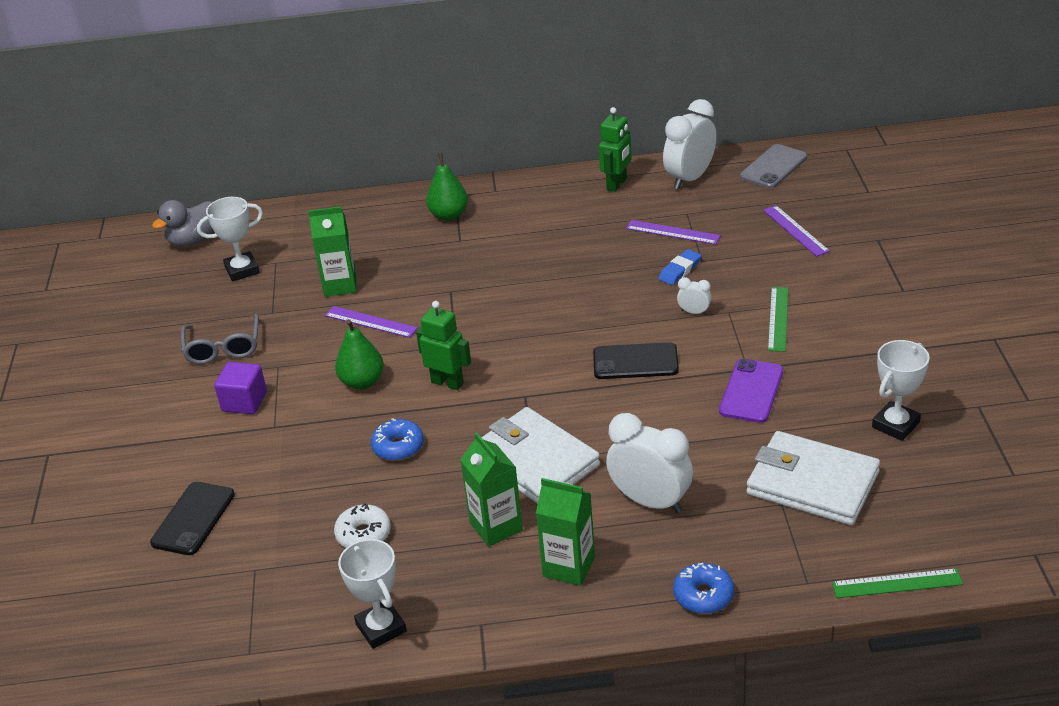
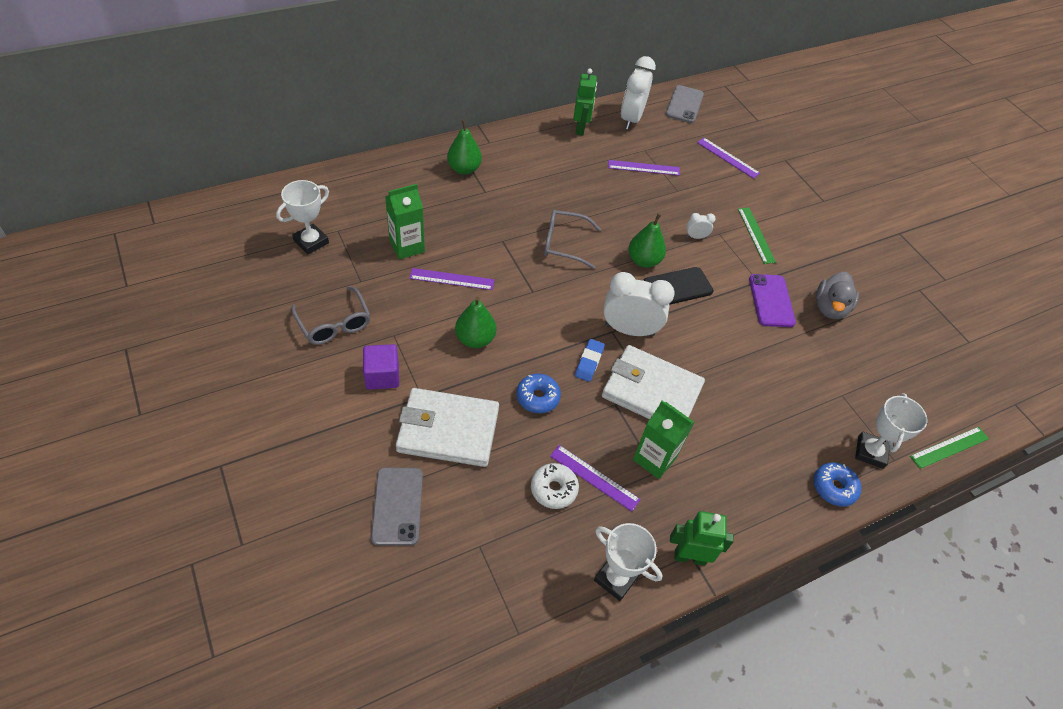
camera: 30 degrees left, 15 degrees up
black phone [150,482,235,555] -> grey phone [371,467,423,546]
grey duck [152,200,213,247] -> grey duck moved to [816,272,859,319]
green robot [416,301,471,390] -> green robot moved to [670,511,734,566]
green carton [536,478,595,586] -> none
white clock [606,413,693,513] -> white clock moved to [603,272,675,336]
blue eraser [658,249,701,285] -> blue eraser moved to [575,339,605,382]
white wallet [746,431,880,525] -> white wallet moved to [396,388,499,467]
white trophy [872,340,930,441] -> white trophy moved to [855,393,928,469]
none -> grey glasses [544,210,601,269]
none -> purple ruler [550,445,641,512]
none -> green pear [628,213,666,268]

